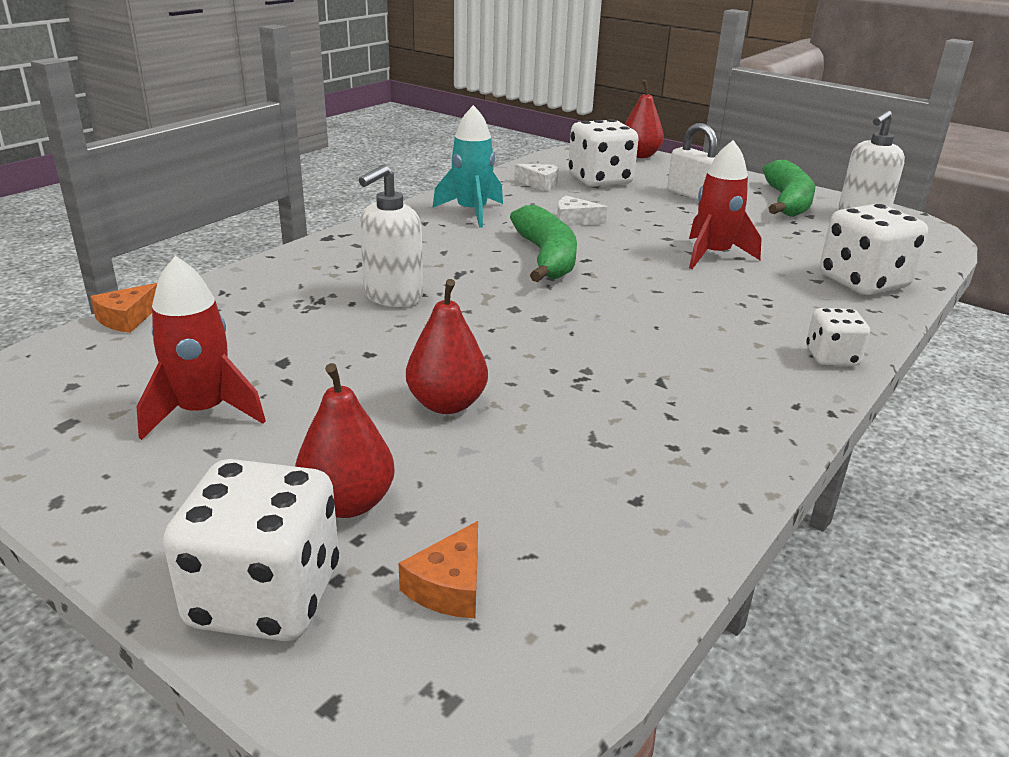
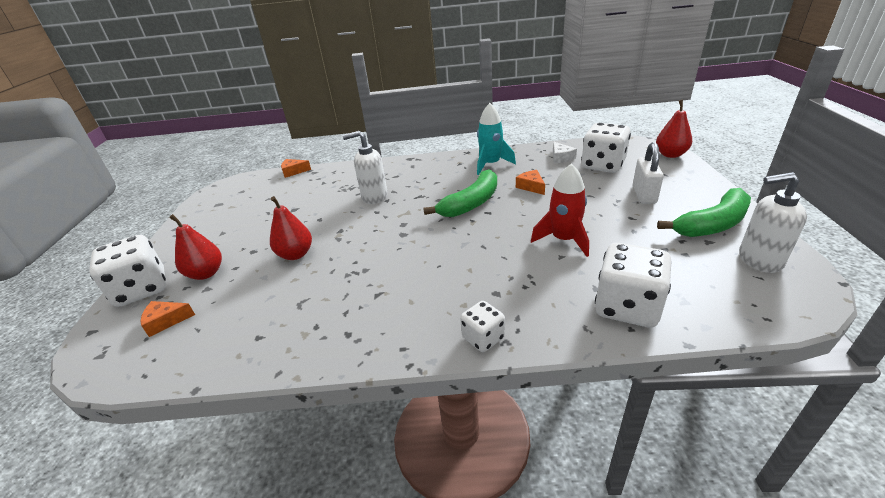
camera: 55 degrees right, 5 degrees up
red rocket [137,256,266,440] -> none
white cheese [557,196,607,226] -> orange cheese [516,170,545,195]

